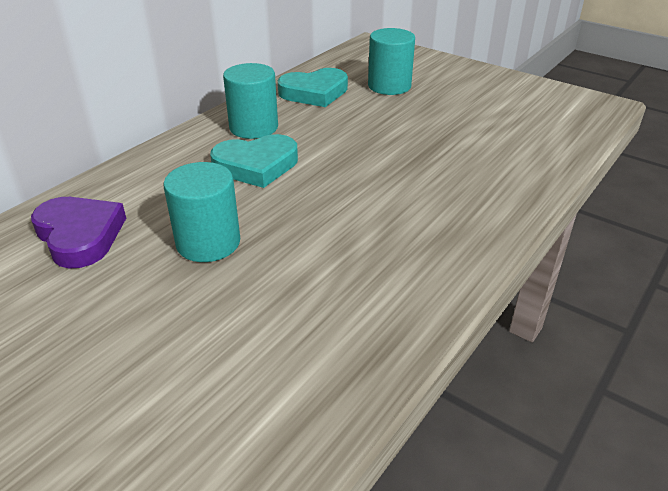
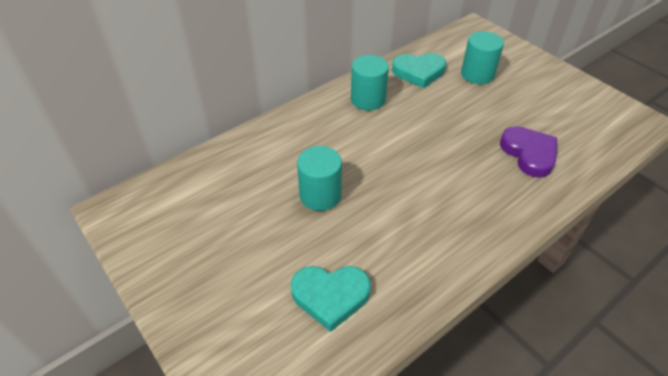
camera: 15 degrees right, 10 degrees up
purple heart [31,197,126,269] -> purple heart moved to [500,126,557,178]
turquoise heart [210,134,298,188] -> turquoise heart moved to [291,266,371,332]

